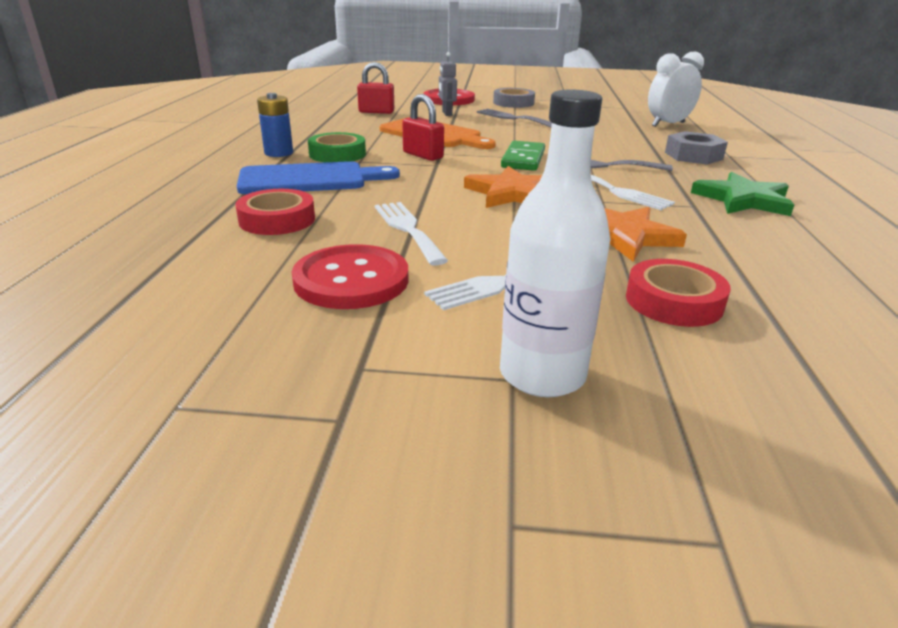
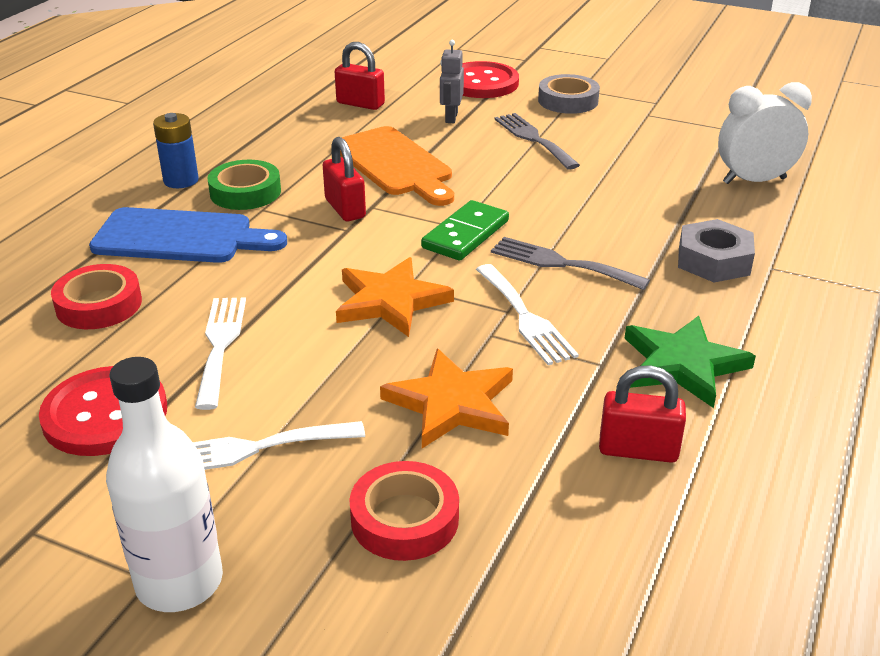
camera: 20 degrees right, 5 degrees up
none -> red padlock [599,365,686,463]

